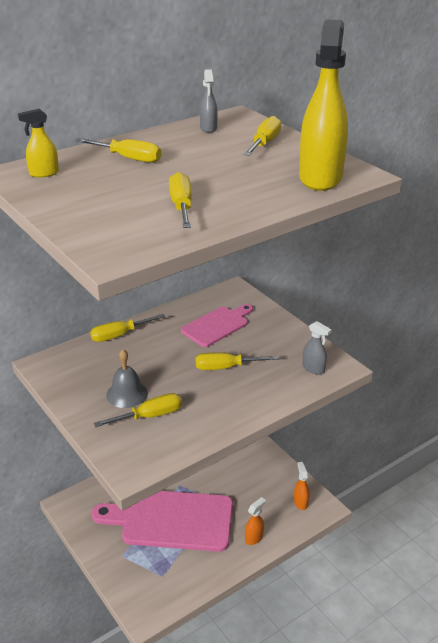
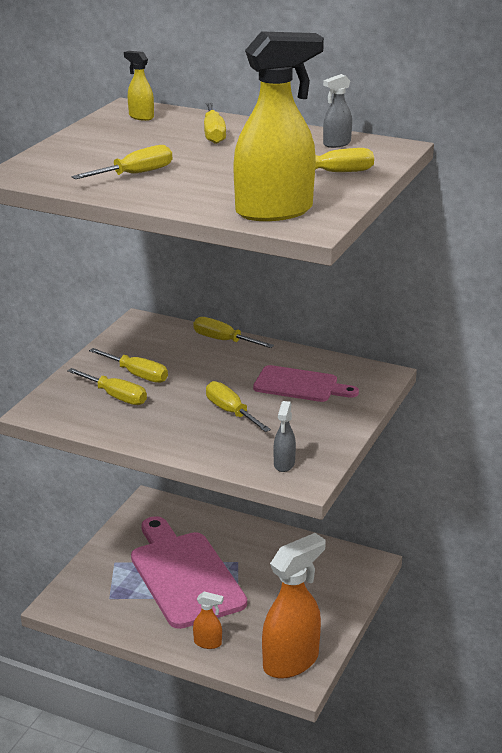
camera: 60 degrees right, 5 degrees down
grey bell [106,349,148,408] -> yellow screwdriver [89,348,168,383]
orange spray bottle [294,462,310,510] -> orange spray bottle [262,533,326,679], size x2.24

